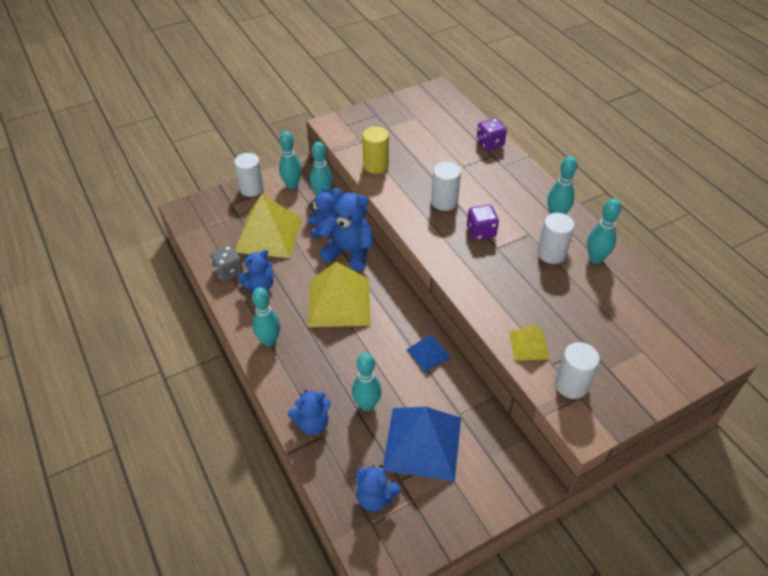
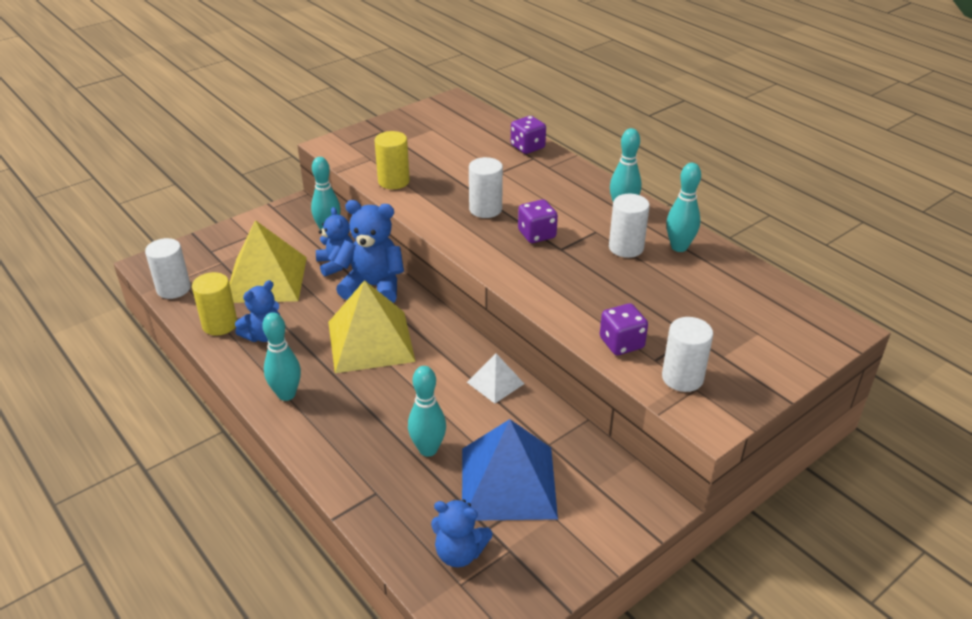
camera: 10 degrees left, 10 degrees down
grey dice [210,245,243,282] -> yellow cylinder [192,272,237,336]
white cylinder [234,153,264,197] -> white cylinder moved to [145,238,191,299]
turquoise bowling pin [279,131,302,189] -> none
blue teddy bear [288,390,331,435] -> none
blue pyramid [407,335,451,372] -> white pyramid [467,353,524,404]
yellow pyramid [509,325,550,361] -> purple dice [600,303,648,355]

